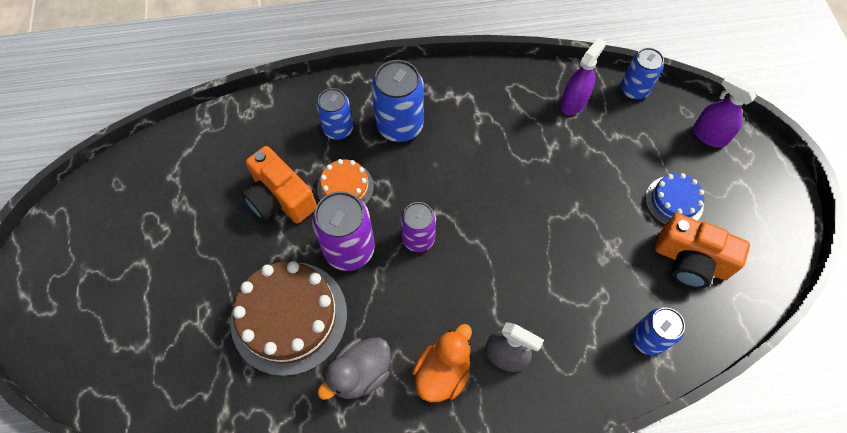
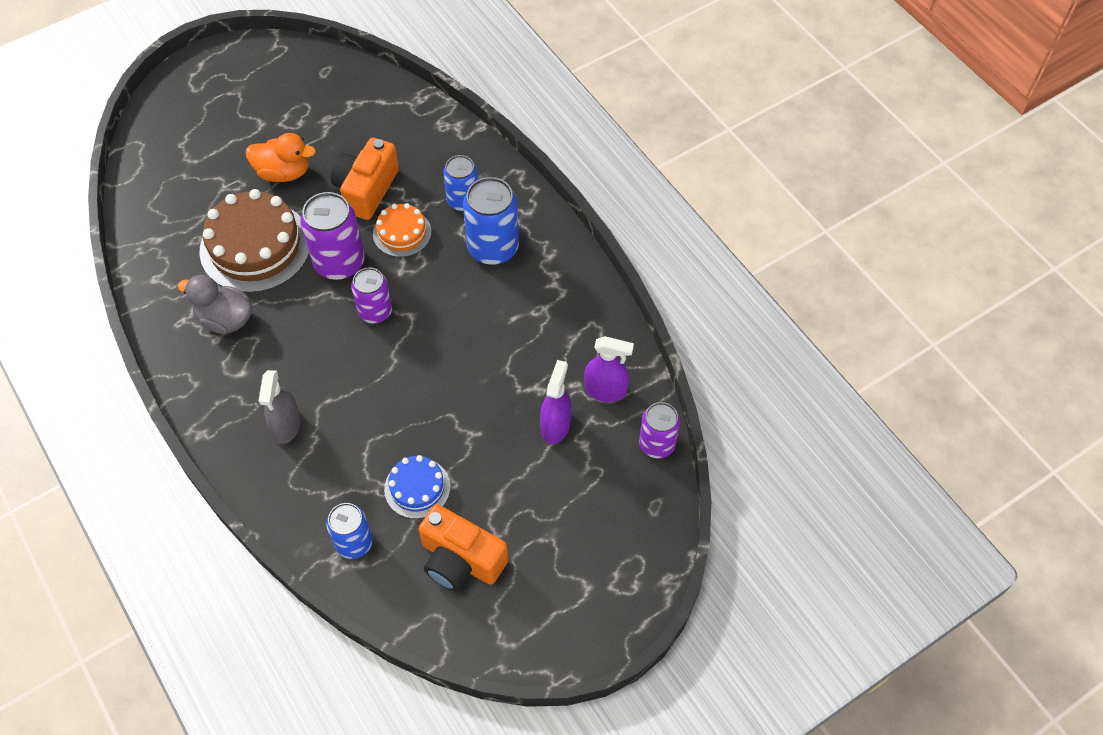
camera: 65 degrees right, 5 degrees down
orange duck [412,324,472,402] -> orange duck moved to [246,133,316,182]
blue can [621,47,664,100] -> purple can [639,402,680,458]
blue cake [645,173,704,225] -> blue cake moved to [384,455,450,519]
orange camera [655,213,750,288] -> orange camera turned 60 degrees counterclockwise [419,504,508,591]
purple spray bottle [693,75,756,148] -> purple spray bottle moved to [540,360,572,444]

